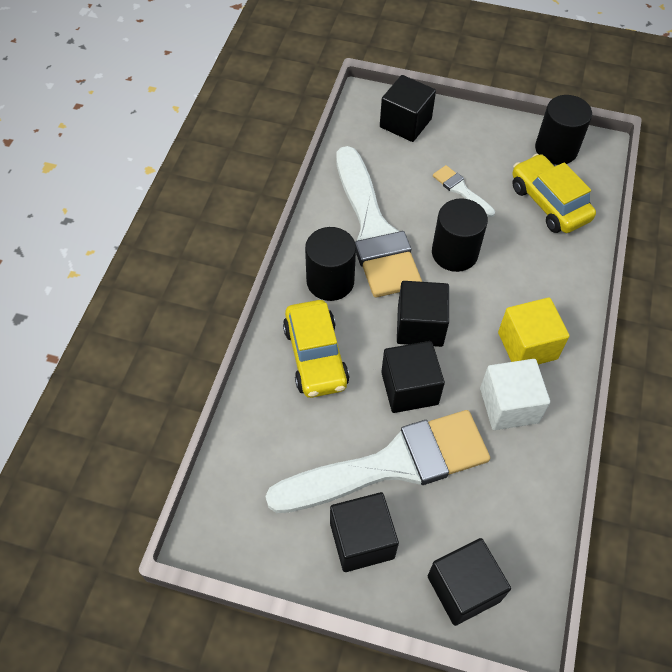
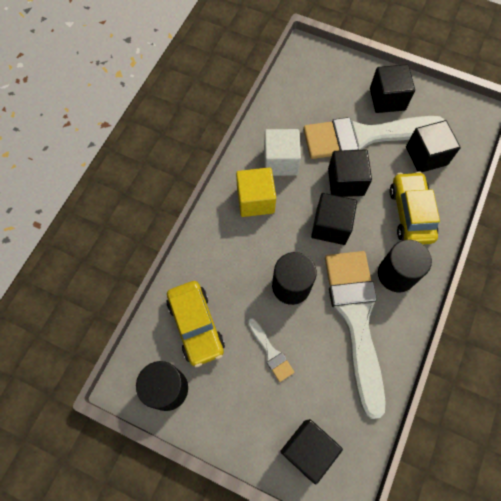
camera: 170 degrees left, 10 degrees up
black cube [428,538,511,626] -> black cube moved to [406,120,461,172]

